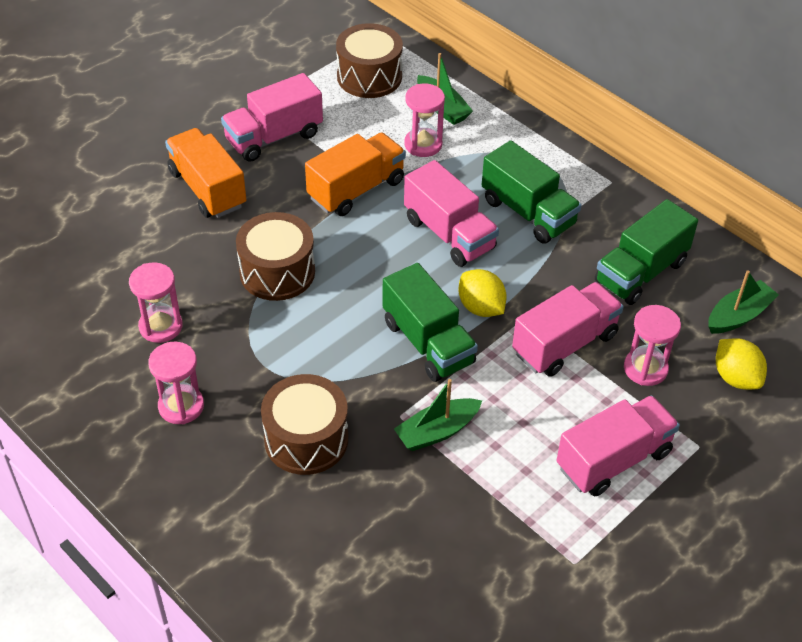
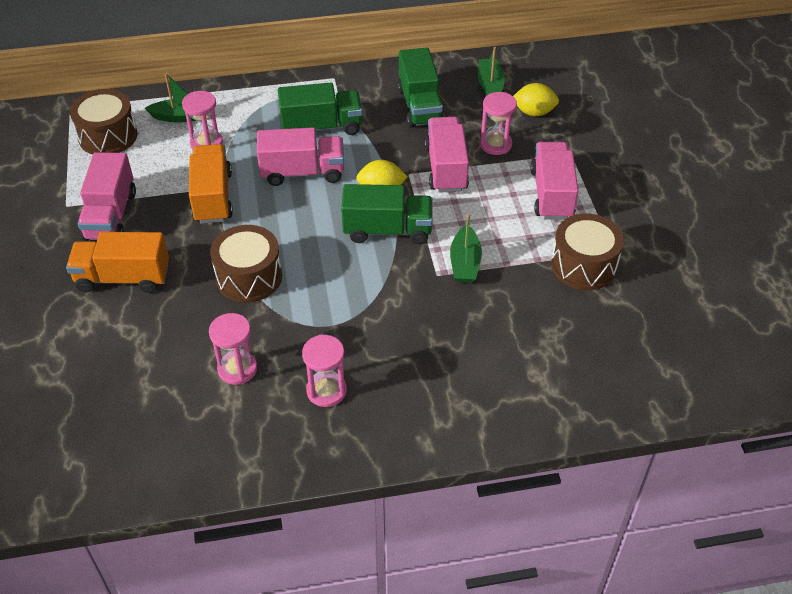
camera: 55 degrees left, 0 degrees up
brown drum [261,374,348,475] -> brown drum moved to [551,213,624,290]

